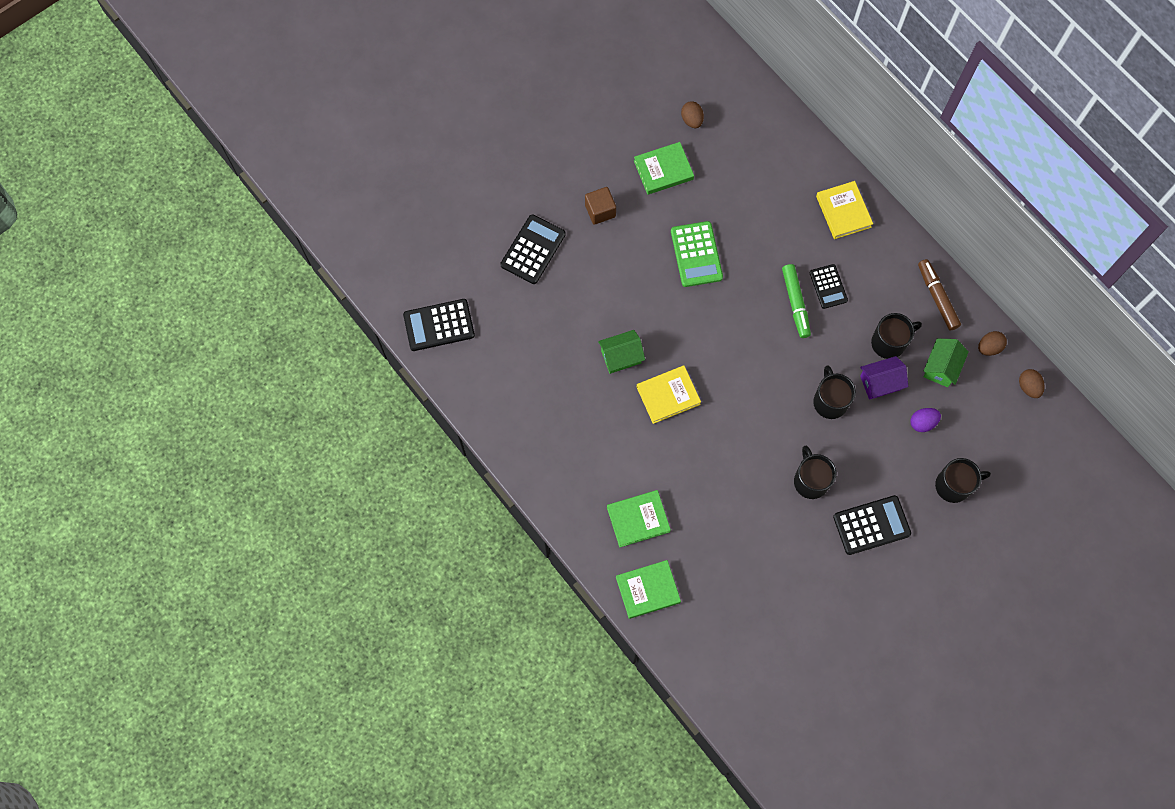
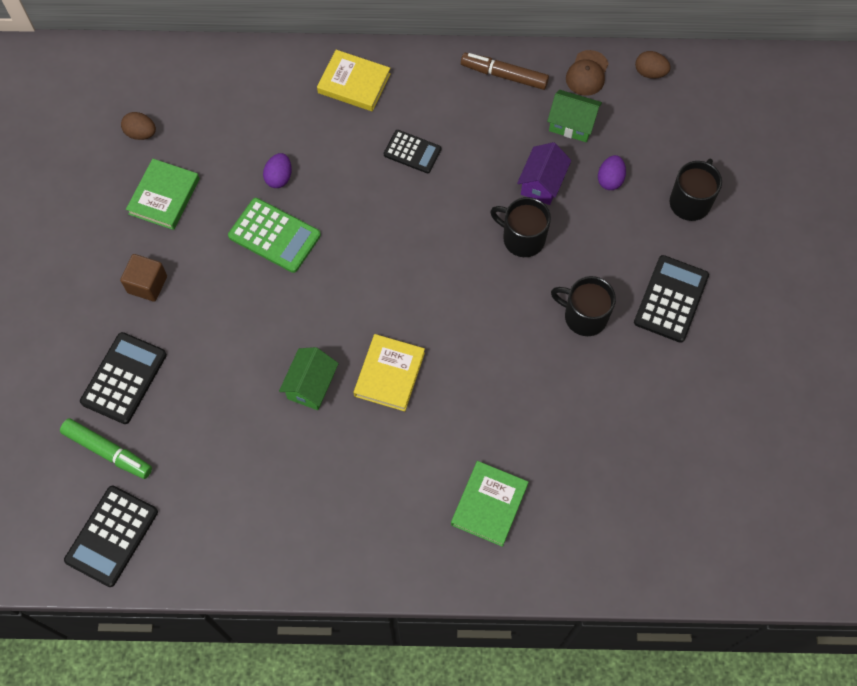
camera: 50 degrees left, 5 degrees down
black calculator [500,214,566,284] -> black calculator turned 45 degrees clockwise [80,332,167,424]
green book [616,560,681,619] -> none
green marker [782,264,811,338] -> green marker moved to [60,418,152,479]
black mug [871,313,922,359] -> none
green house [923,339,969,387] -> green house turned 45 degrees counterclockwise [547,90,602,142]
brown egg [978,331,1007,356] -> brown cap [566,50,609,96]
none -> purple egg [263,153,292,188]

